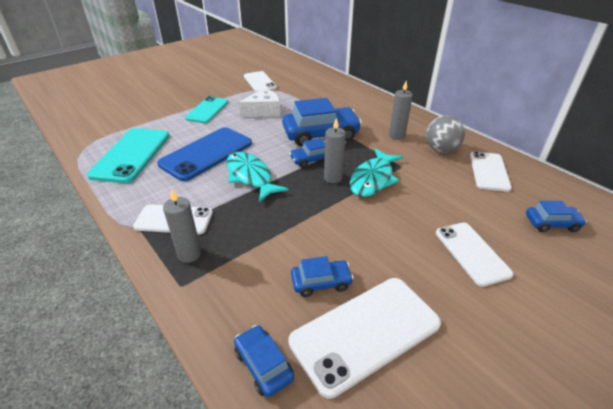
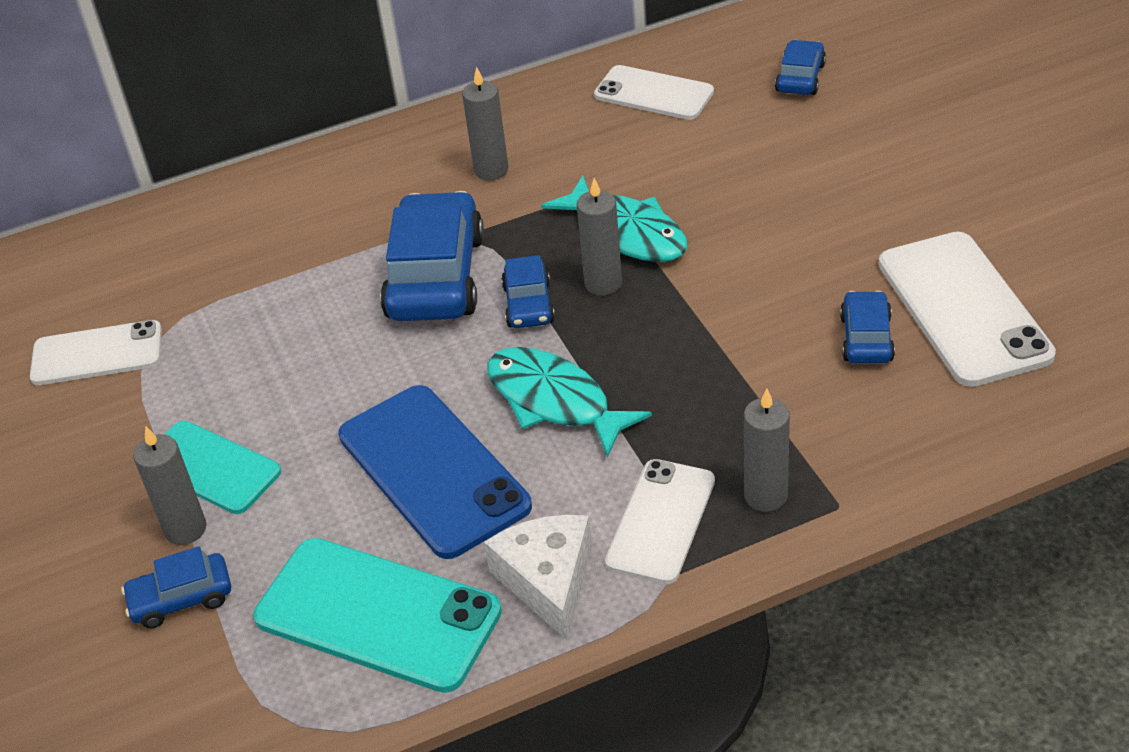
camera: 70 degrees left, 5 degrees up
turquoise fish [226,152,288,202] -> turquoise fish turned 60 degrees clockwise [487,347,652,458]
blue car [234,325,294,397] -> blue car moved to [121,546,231,628]
white cheese [239,88,280,117] -> white cheese moved to [484,515,592,641]
grey ball [426,115,465,153] -> none
white phone [436,223,513,287] -> none
none -> grey candle [133,426,206,545]

